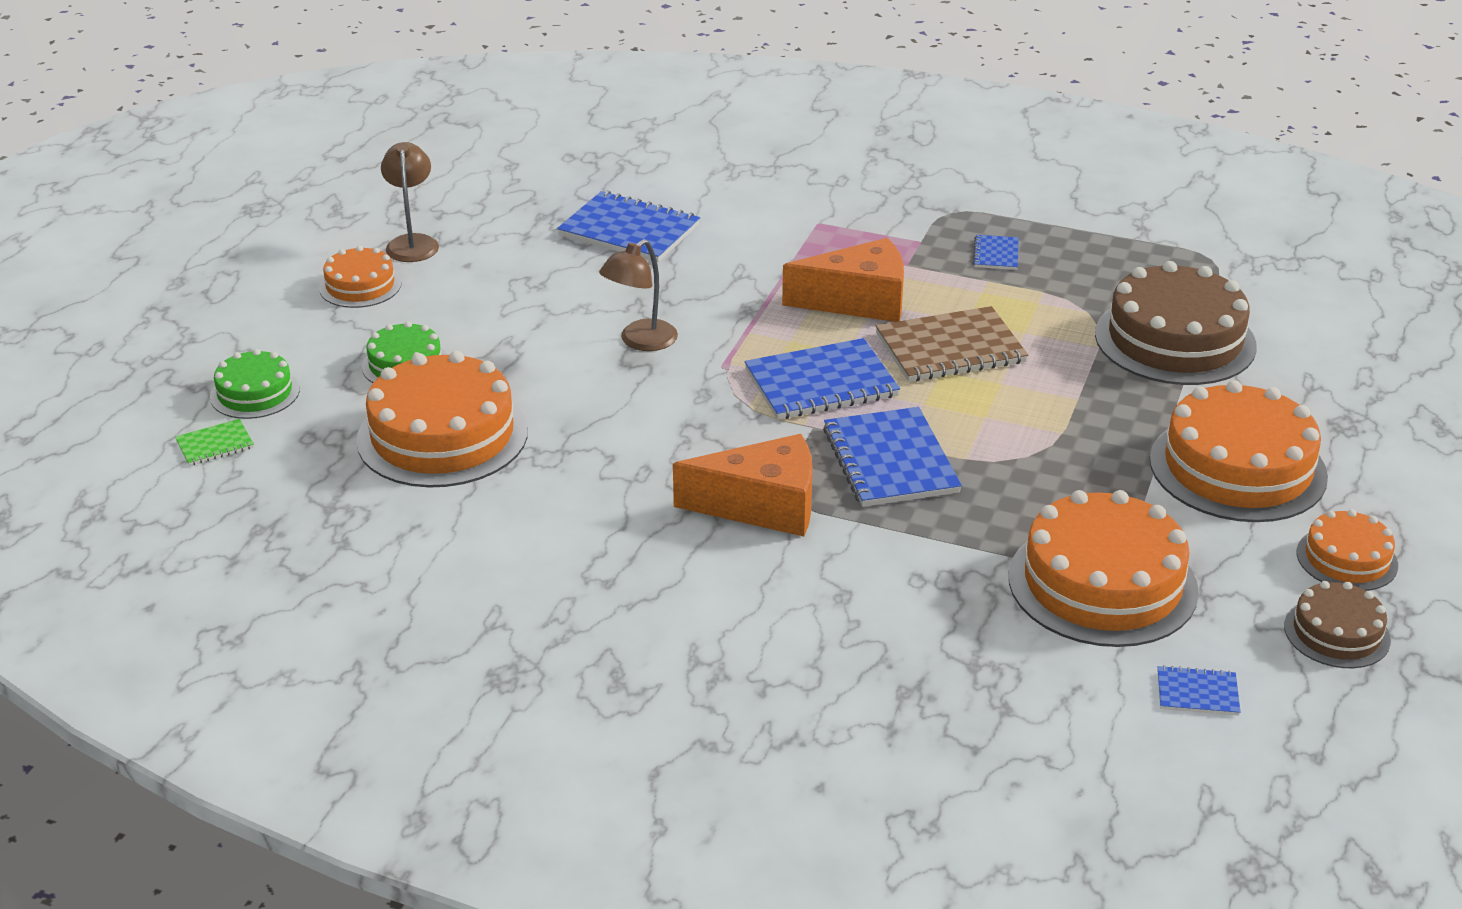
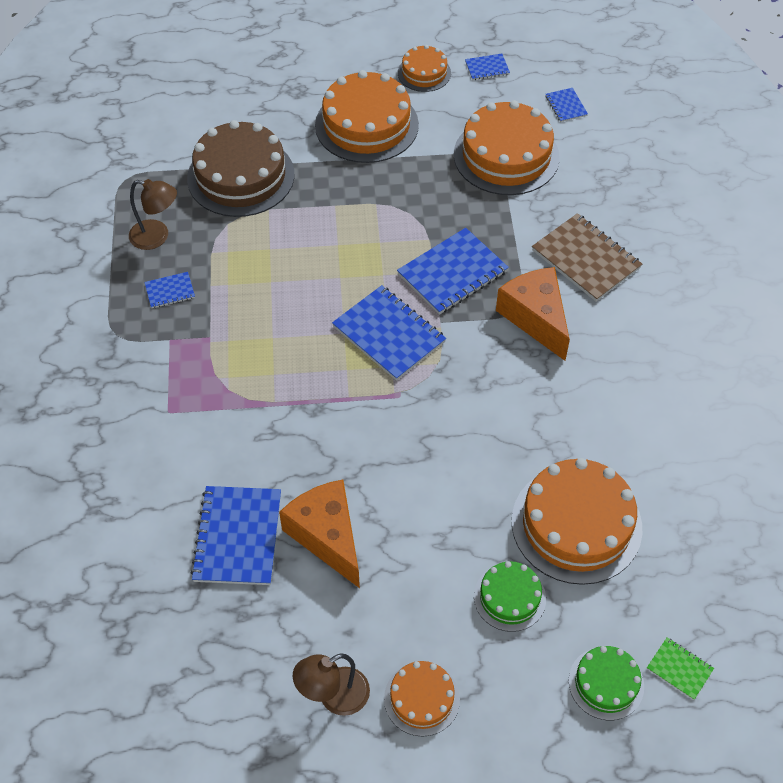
camera: 115 degrees left, 20 degrees up
brown lamp [599,239,678,351] -> brown lamp moved to [129,179,177,250]
orange cheese [782,238,904,322] -> orange cheese moved to [279,480,360,588]
brown notebook [876,306,1028,382] -> brown notebook moved to [532,213,642,302]
brown cake [1284,581,1391,668] -> blue notebook [465,54,510,80]

